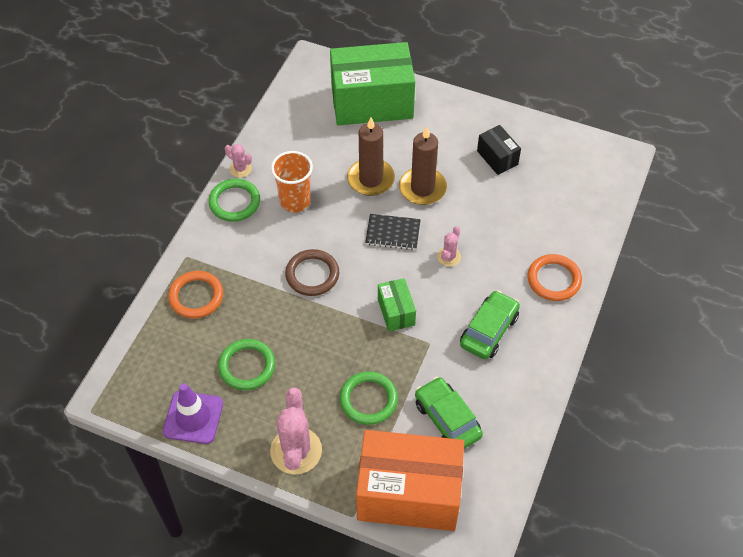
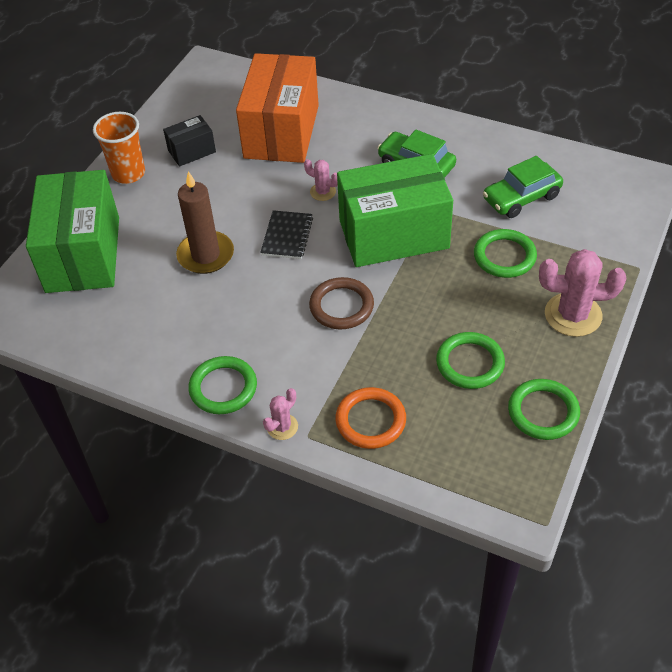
camera: 85 degrees left, 5 degrees down
purple traffic cone [163,383,223,444] -> green ring [508,379,580,440]
pink cactus [225,144,252,178] -> pink cactus moved to [263,388,298,440]
orange cup [271,151,313,213] -> orange cup moved to [93,112,145,184]
orange box [356,430,464,531] -> orange box moved to [236,53,319,163]
green box [378,278,416,332] -> green box [337,154,453,267], size x2.19
brown candle [399,126,447,205] -> none
orange ring [528,254,582,301] -> none

